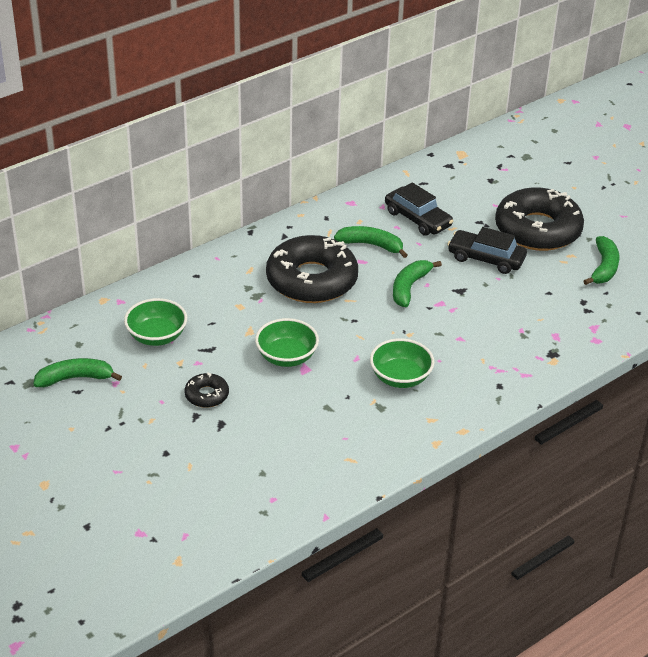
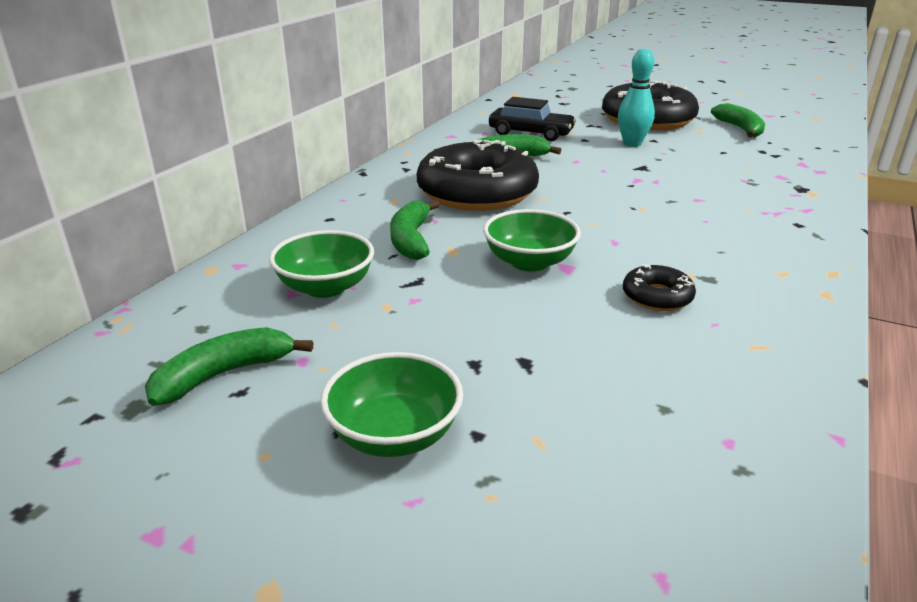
camera: 25 degrees left, 10 degrees down
black donut [184,373,229,408] -> black donut moved to [623,265,696,311]
green bowl [370,338,435,388] -> green bowl moved to [320,352,463,457]
green banana [393,260,442,307] -> green banana moved to [390,200,440,260]
black car [447,227,527,274] -> turquoise bowling pin [618,49,655,147]

